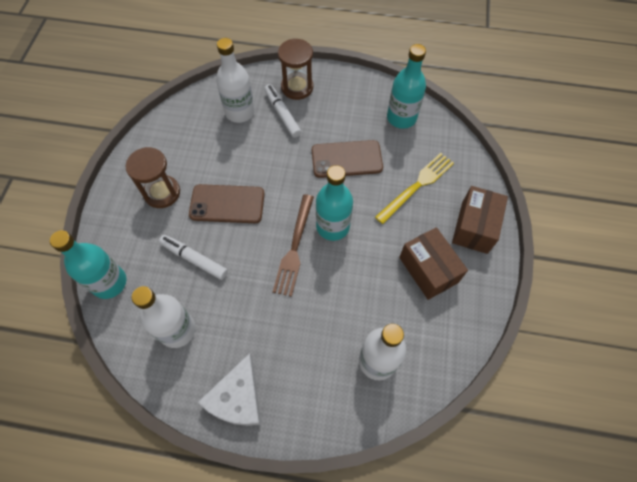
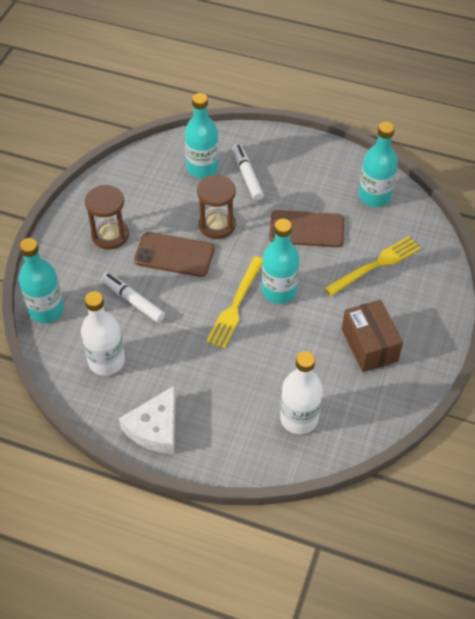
camera: 10 degrees right, 10 degrees down
white bottle [216,38,255,123] -> turquoise bottle [185,93,219,178]
brown fork [273,194,314,297] -> yellow fork [206,256,263,349]
brown hourglass [278,39,313,100] -> brown hourglass moved to [197,175,236,239]
brown box [452,186,508,254] -> none

